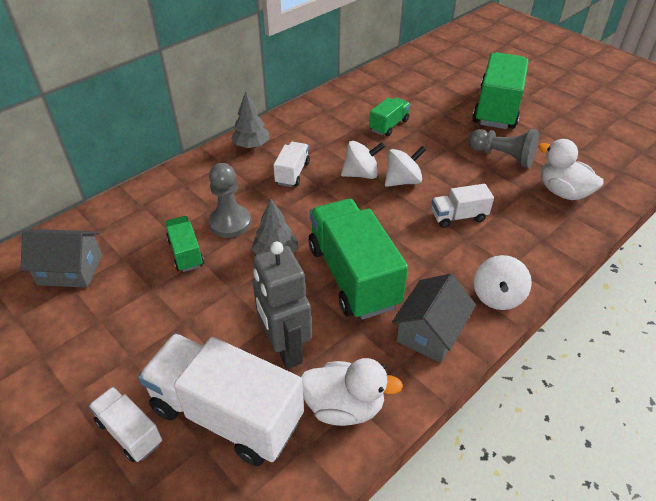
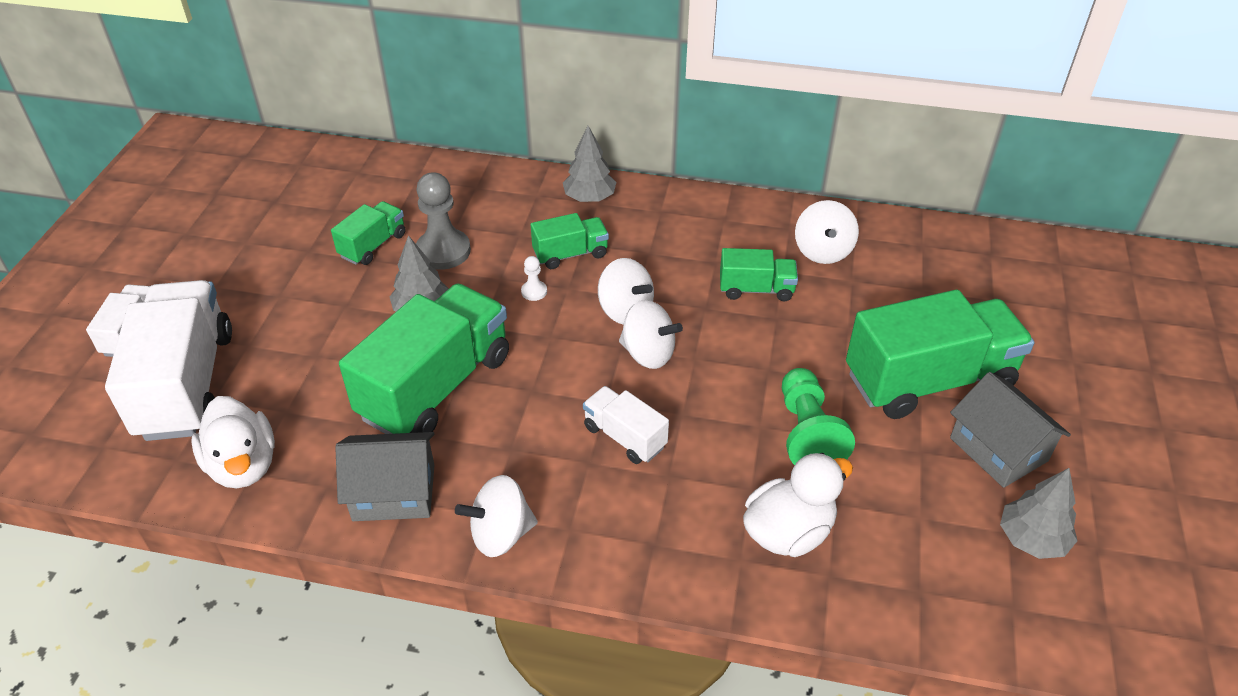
camera: 55 degrees right, 0 degrees up
grey house [20,229,102,288] -> grey house moved to [950,372,1071,488]
grey robot [253,242,312,369] -> none
white truck [273,142,310,187] -> green truck [531,213,609,269]
grey pawn [468,129,539,168] -> green pawn [782,368,855,465]
white duck [538,139,604,200] -> white duck turned 45 degrees clockwise [743,453,853,557]
none -> white pawn [521,256,547,301]
none -> white spinning top [795,200,859,264]
none -> grey tree [1000,468,1078,559]

